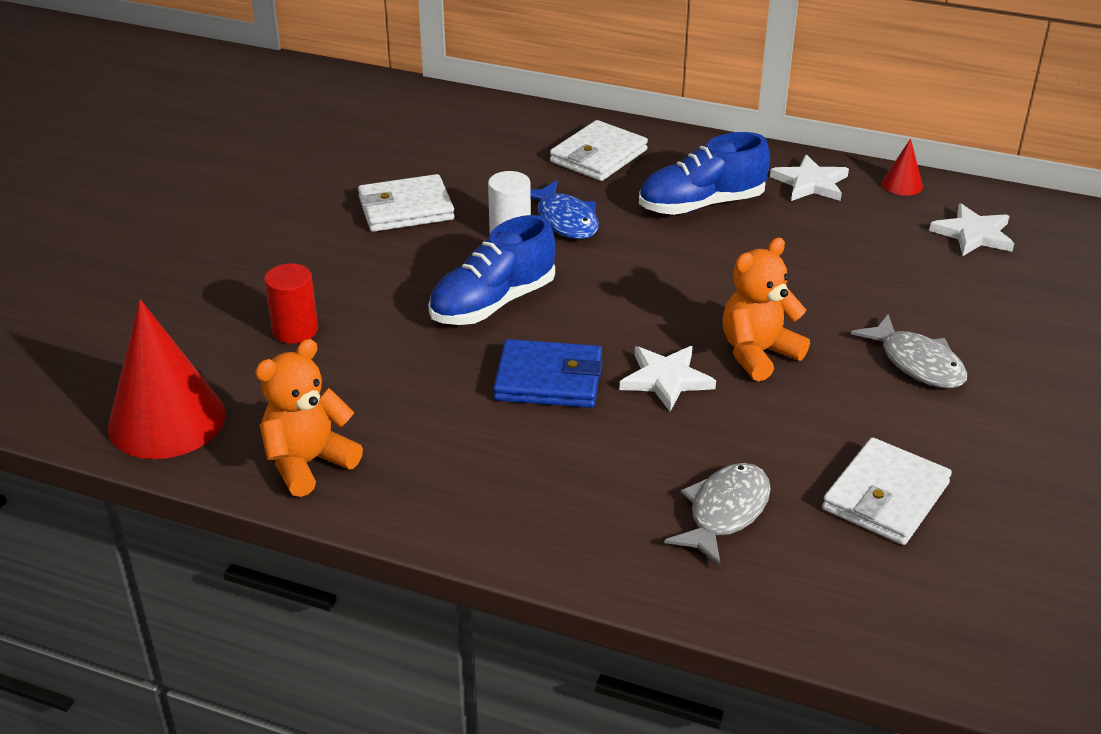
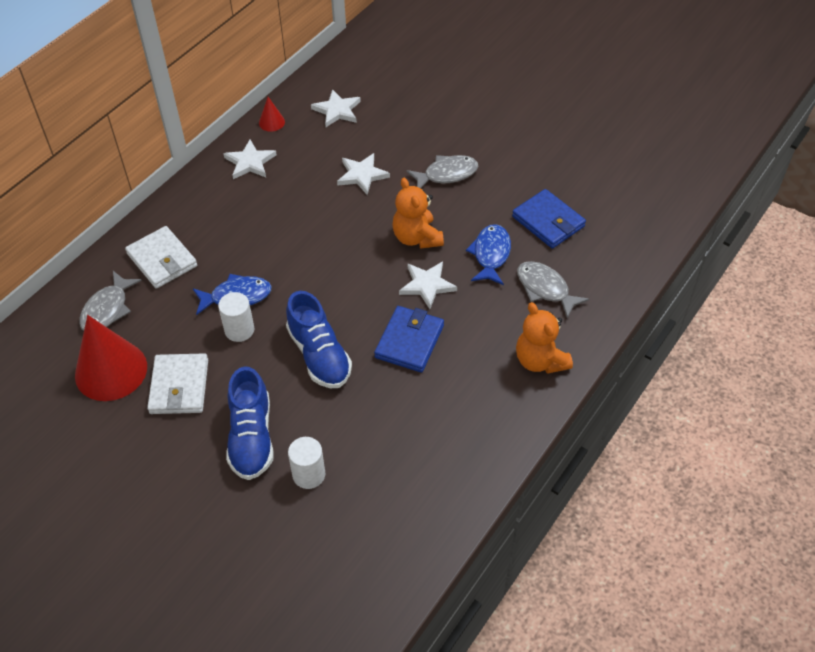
camera: 75 degrees left, 15 degrees up
red cone [108,299,225,459] -> red cone moved to [75,315,147,401]
orange teddy bear [255,339,363,497] -> orange teddy bear moved to [516,302,573,374]
red cylinder [264,263,318,344] -> white cylinder [288,437,325,489]
blue shoe [639,132,770,215] -> blue shoe moved to [226,366,274,480]
white wallet [822,437,952,545] -> blue wallet [512,189,586,249]
none -> grey fish [79,271,142,331]
none -> white star [337,153,390,195]
none -> blue fish [466,224,511,285]

